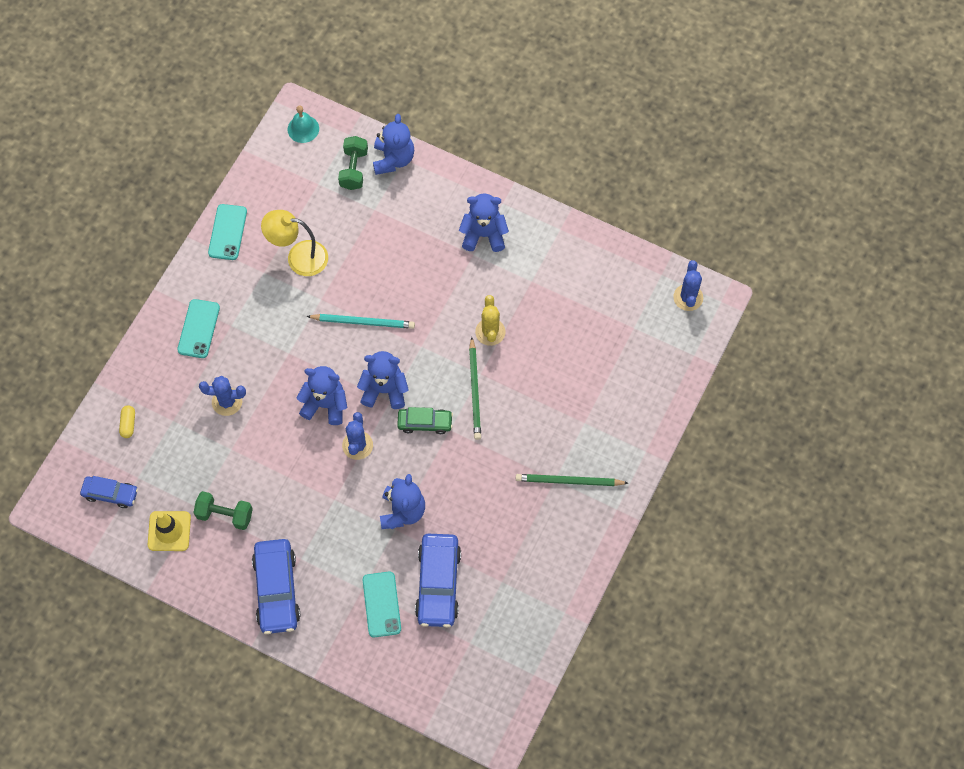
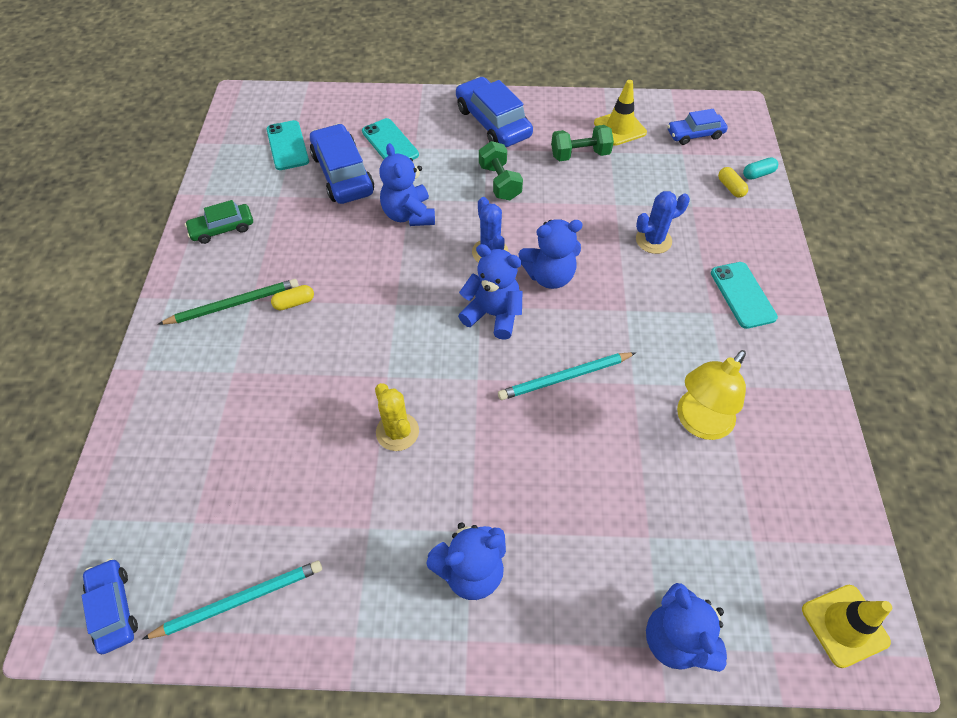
camera: 155 degrees right, 10 degrees down
turquoise phone [208,204,247,260] -> turquoise phone moved to [266,120,309,170]
yellow lamp [261,210,328,276] -> yellow lamp turned 150 degrees clockwise [677,350,746,440]
turquoise bell [288,105,319,143] -> yellow traffic cone [802,585,892,668]
green dumbbell [338,136,368,190] -> green dumbbell moved to [479,141,523,200]
blue teddy bear [357,351,409,409] -> blue teddy bear turned 135 degrees counterclockwise [458,244,522,340]
green car [397,407,453,434] -> green car moved to [185,200,253,244]
green pencil [469,337,481,440] -> none
blue cactus [673,260,703,311] -> blue car [82,558,138,654]
none -> turquoise pencil [142,561,322,640]
none -> yellow capsule [271,285,314,311]
none -> turquoise capsule [743,157,778,180]

